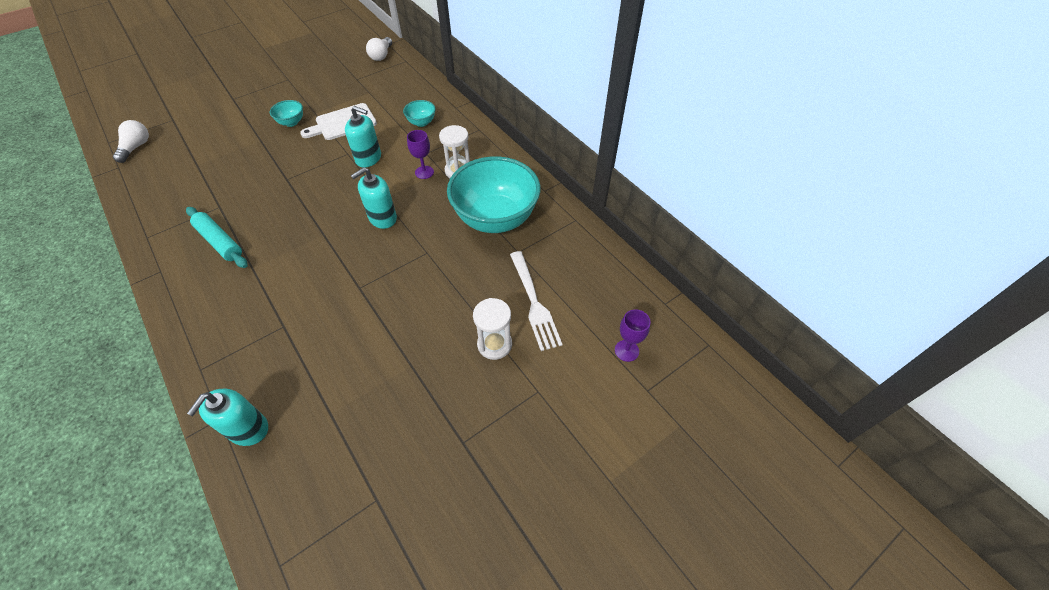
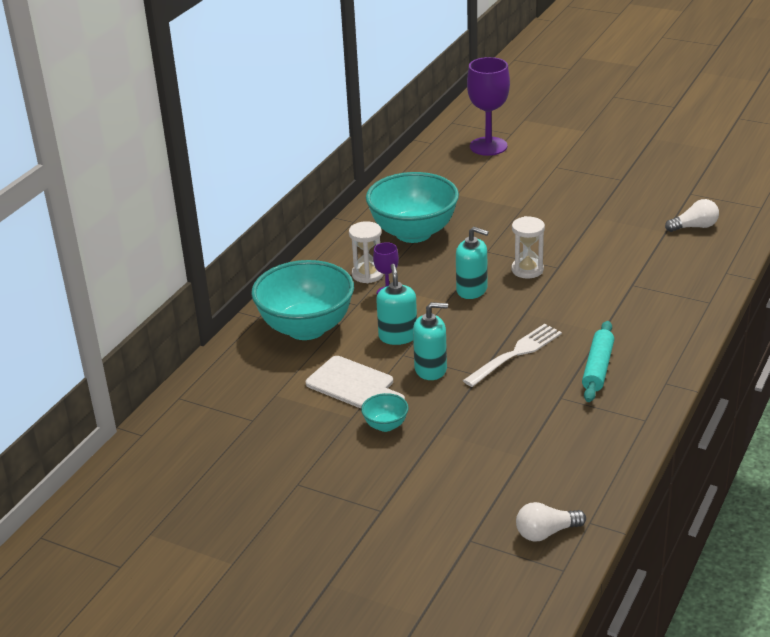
camera: 115 degrees left, 20 degrees down
turquoise soap dispenser [187,388,268,446] -> turquoise soap dispenser moved to [413,302,448,380]
white light bulb [366,37,392,61] -> white light bulb moved to [665,199,719,232]
turquoise bowl [403,100,436,127] -> turquoise bowl [251,260,354,340], size x2.38
white hourglass [473,298,512,360] -> white hourglass moved to [511,216,545,279]
white fork [510,251,562,351] -> white fork moved to [463,324,562,387]
purple goblet [615,309,651,362] -> purple goblet [467,57,510,156], size x1.96

